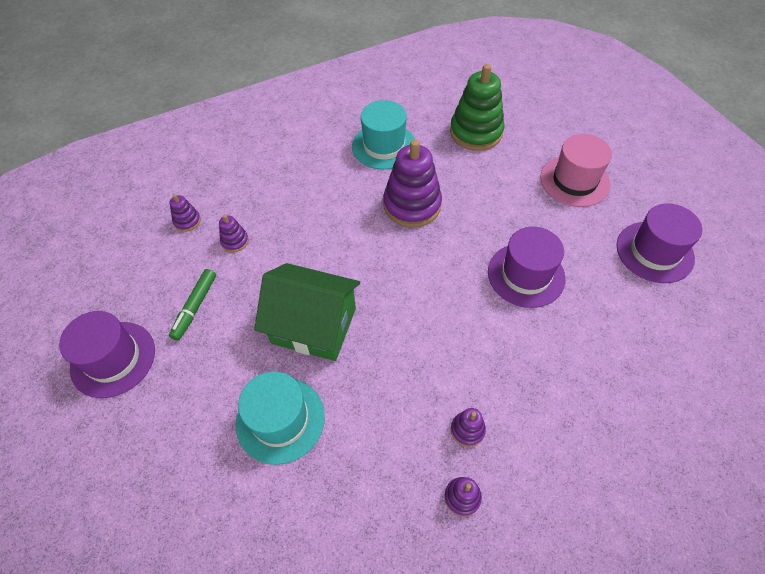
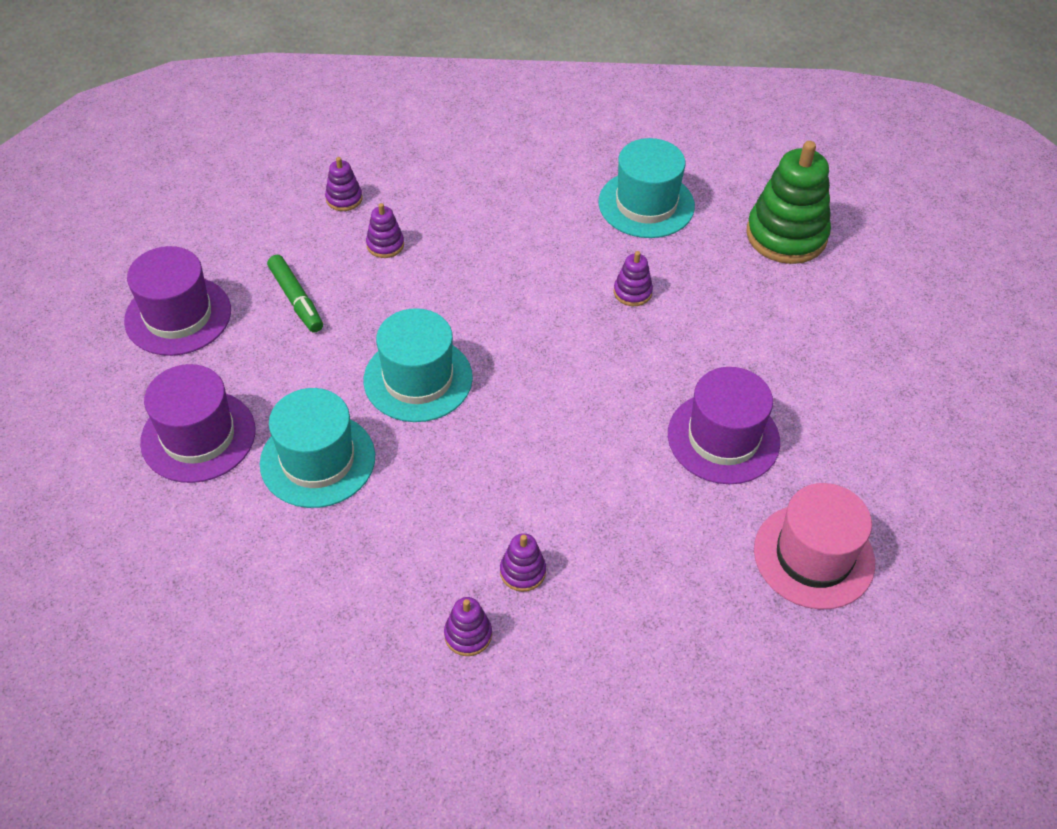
camera: 25 degrees right, 5 degrees down
green marker [169,269,216,341] -> green marker turned 75 degrees counterclockwise [267,255,323,333]
green house [254,263,360,361] -> turquoise hat [364,308,473,422]
purple stacking toy [383,139,442,227] -> purple stacking toy [614,251,653,306], size x0.46
pink hat [540,134,612,207] -> pink hat moved to [754,483,875,609]
purple hat [617,203,702,283] -> purple hat moved to [140,364,256,483]

